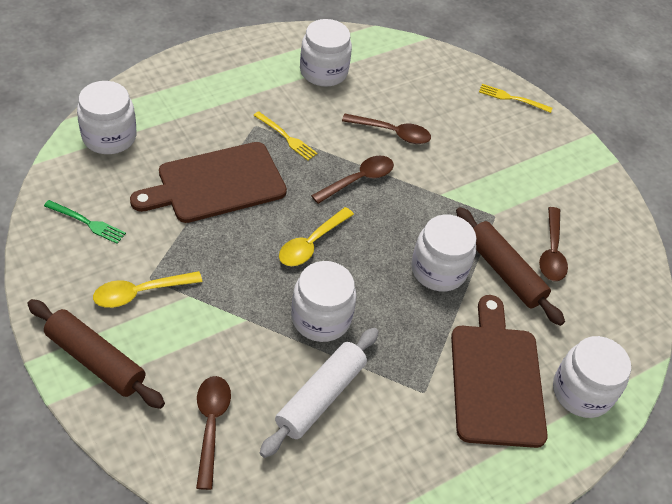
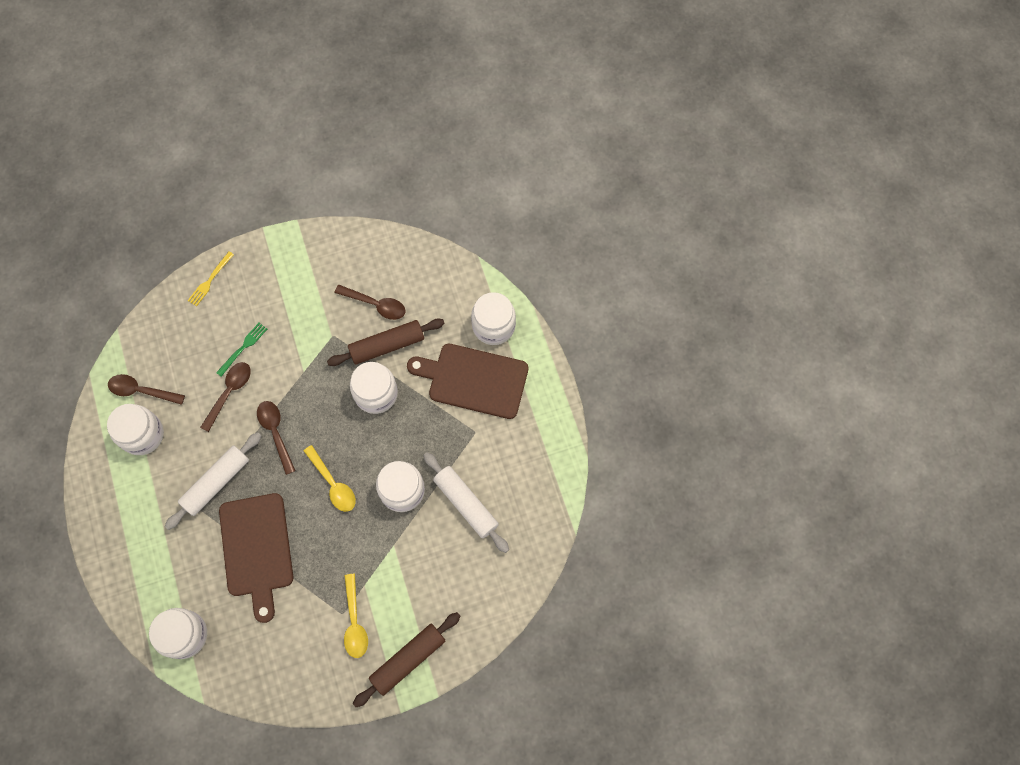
camera: 70 degrees left, 20 degrees up
green fork [44,200,126,244] -> green fork moved to [216,323,267,377]
brown spoon [196,376,231,490] -> brown spoon moved to [108,374,185,405]
yellow fork [253,111,318,160] -> white rolling pin [165,432,261,530]

